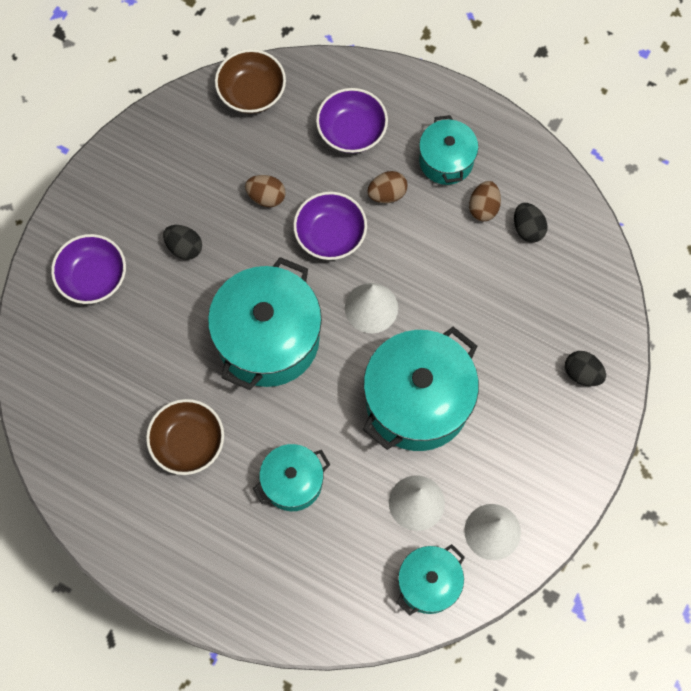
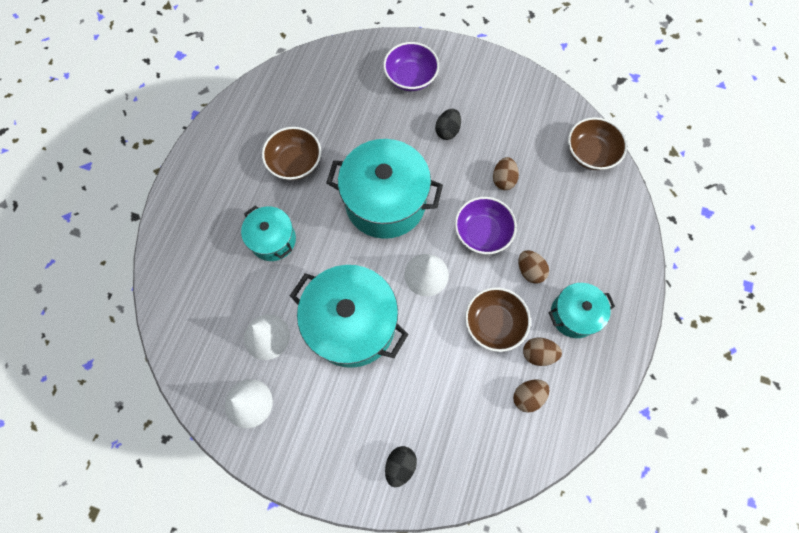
camera: 80 degrees right, 0 degrees up
purple bowl [316,88,388,153] -> none
turquoise pot [396,544,465,616] -> none
black egg [514,203,548,243] -> brown egg [513,379,549,412]
none -> brown bowl [465,287,531,352]

